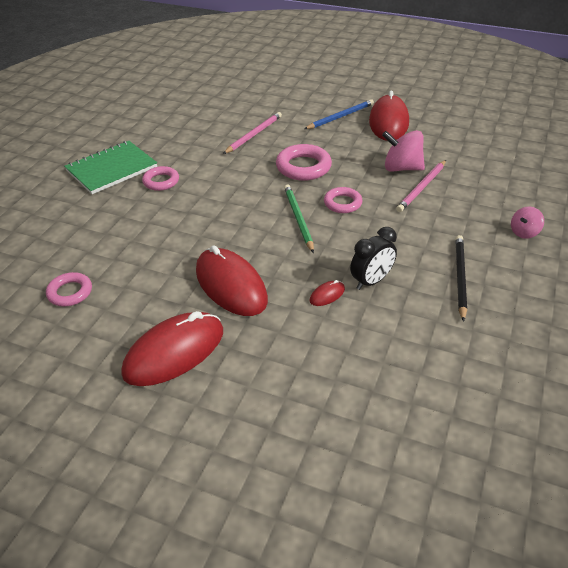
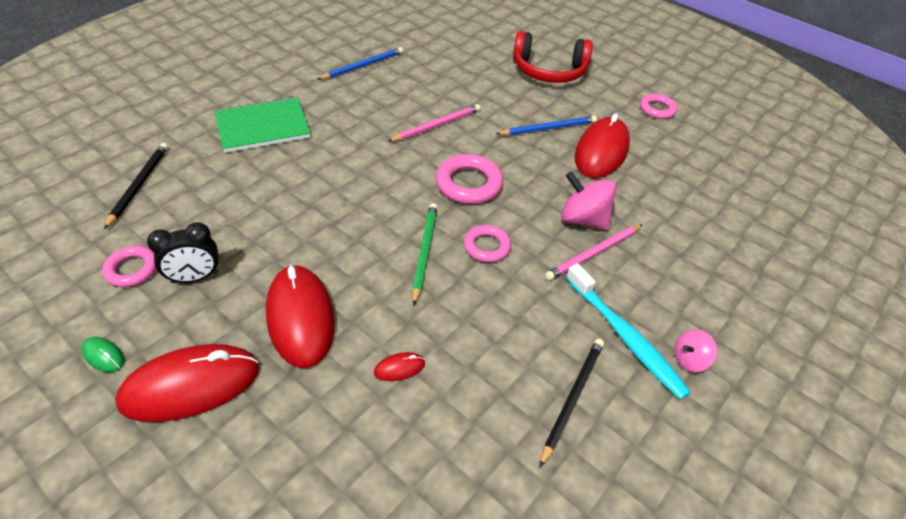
camera: 15 degrees right, 5 degrees up
pink ring [142,166,179,191] -> pink ring moved to [640,94,677,119]
black clock [350,227,397,290] -> black clock moved to [147,222,219,283]
none -> green mouse [82,337,124,372]
none -> black pencil [104,143,168,229]
none -> blue pencil [317,47,403,80]
none -> red headphones [513,31,593,83]
none -> turquoise toothbrush [566,263,691,400]

